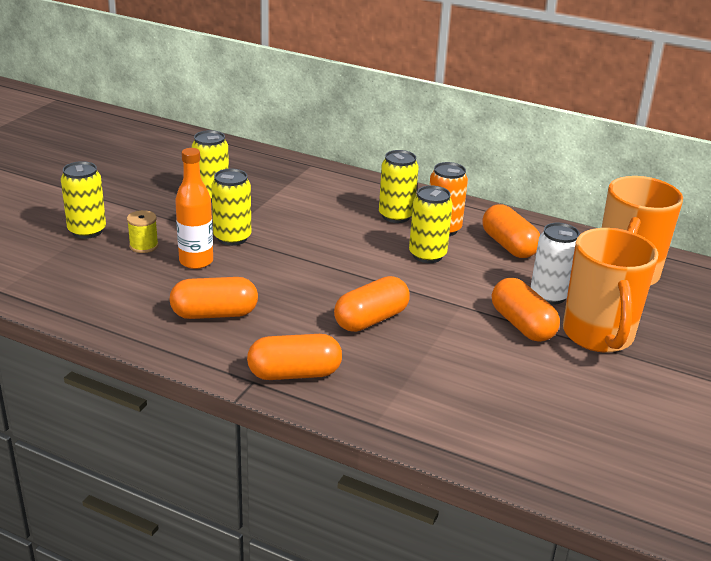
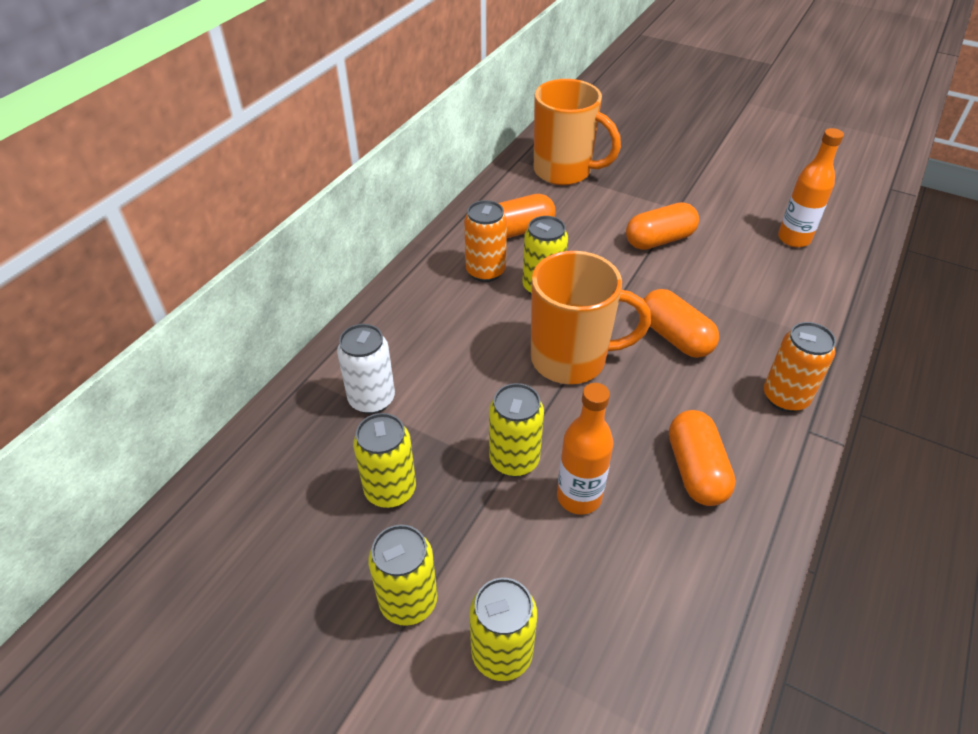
camera: 85 degrees left, 15 degrees up
yellow spool [127,210,159,253] -> none
orange capsule [247,334,342,380] -> orange can [764,322,836,412]
yellow can [379,150,419,223] -> yellow can moved to [368,525,437,626]
white can [531,223,580,304] -> white can moved to [337,324,395,414]
orange mug [563,228,659,353] -> orange mug moved to [531,251,651,384]
none -> orange bottle [778,128,844,247]

